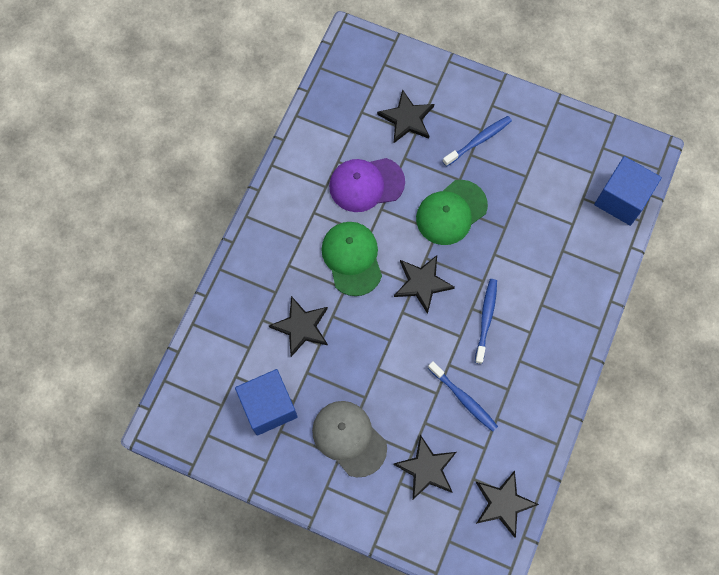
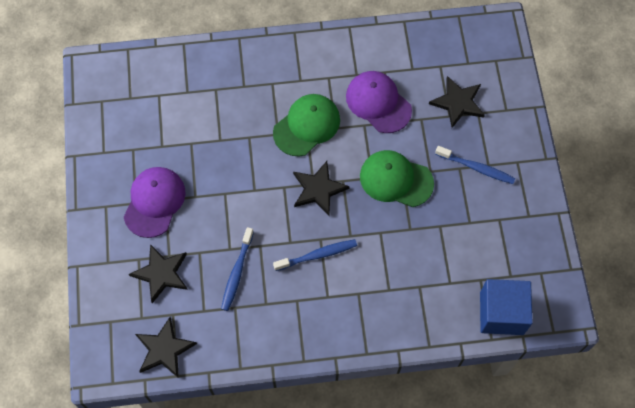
camera: 60 degrees right, 5 degrees down
blue cube [235,369,298,436] -> none
black star [269,296,328,357] -> none
grey cap [312,401,387,477] -> purple cap [124,167,185,238]

